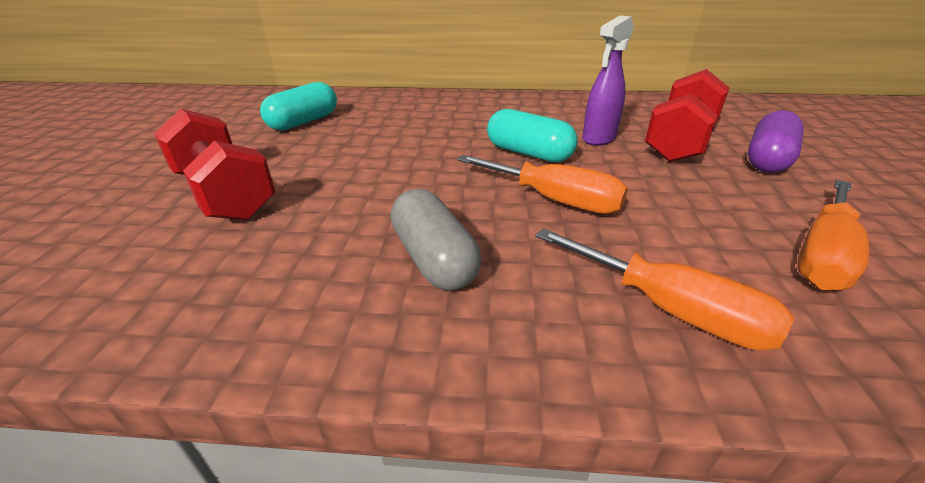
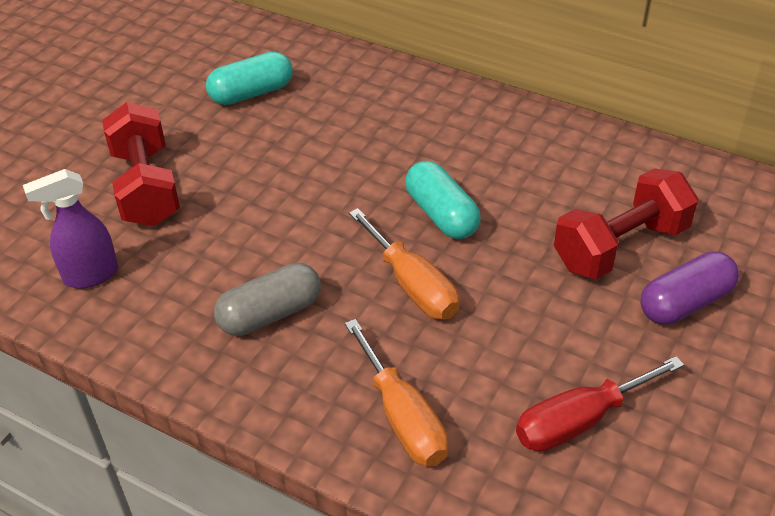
camera: 25 degrees right, 10 degrees up
grey capsule [391,189,481,291] -> grey capsule turned 60 degrees clockwise [214,263,321,336]
purple spray bottle [582,15,634,146] -> purple spray bottle moved to [23,169,118,289]
orange screwdriver [797,180,869,290] -> red screwdriver [516,356,684,452]

